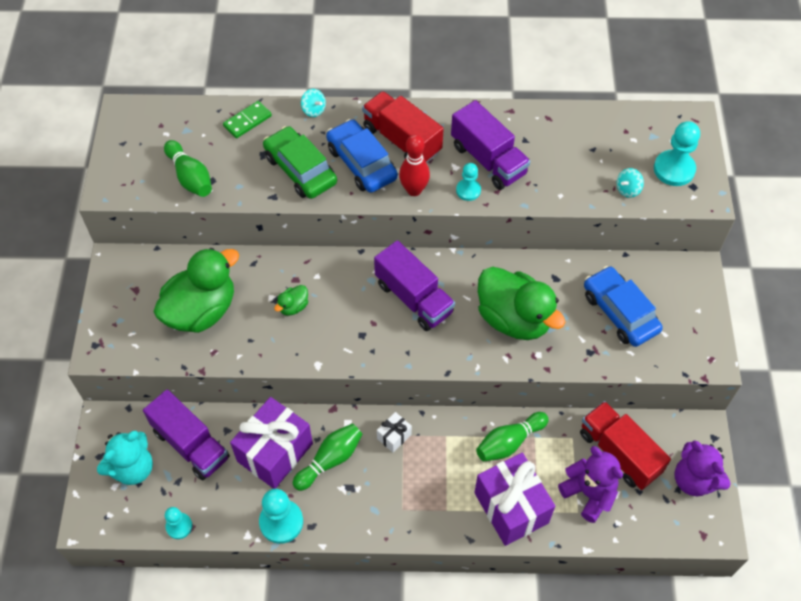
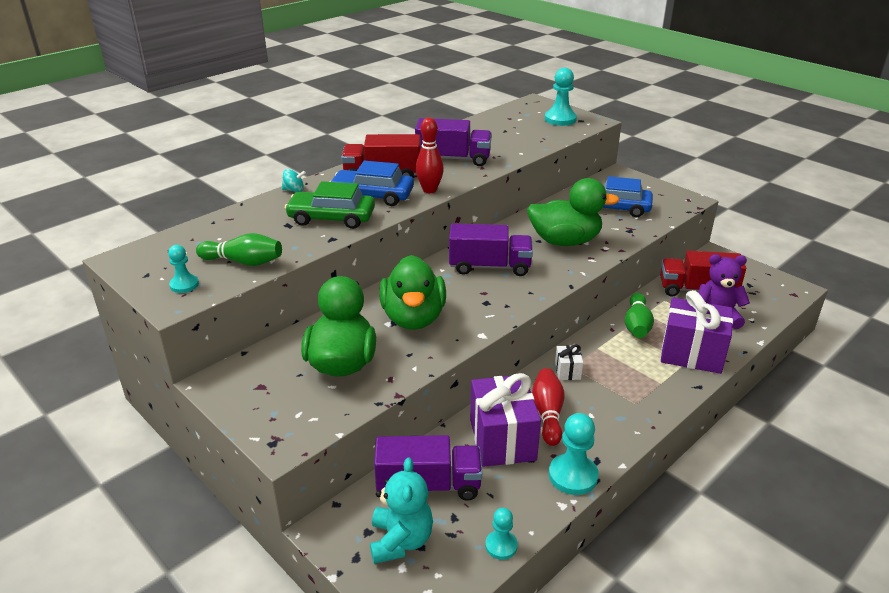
camera: 45 degrees left, 25 degrees down
green domino [223,101,272,138] -> none
green duck [274,285,308,316] -> green duck [379,255,446,330], size x2.40
green bowling pin [293,423,362,491] -> red bowling pin [532,368,565,446]
turquoise pawn [456,163,481,201] -> turquoise pawn moved to [168,245,199,293]
turquoise spinning top [616,168,644,198] -> none
purple teddy bear [674,440,731,496] -> none

